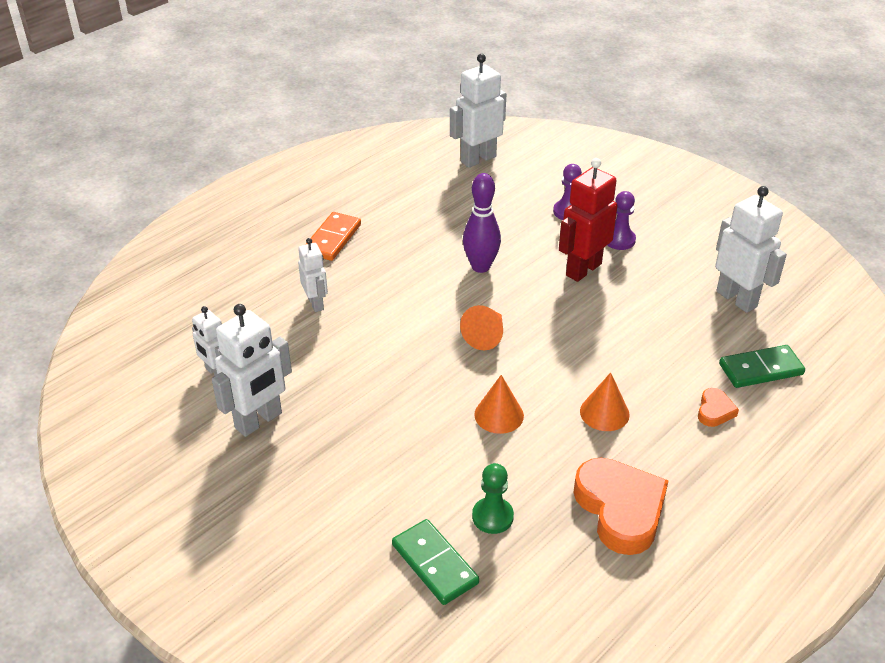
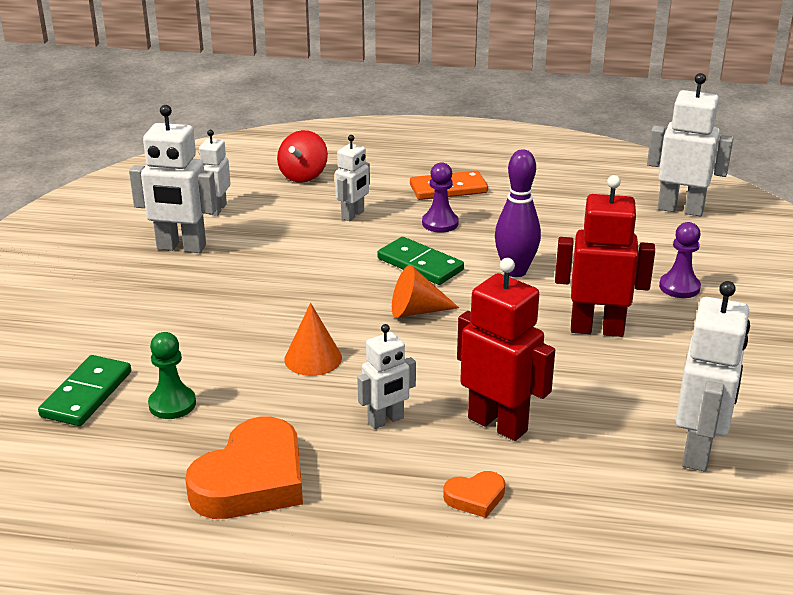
camera: 55 degrees right, 10 degrees down
orange cone [580,372,630,431] -> white robot [357,324,416,429]
purple pawn [607,191,636,250] -> purple pawn moved to [422,162,459,233]
green domino [719,345,805,388] -> green domino moved to [377,237,464,285]
none -> red spinning top [277,130,328,183]
none -> red robot [457,258,555,441]

